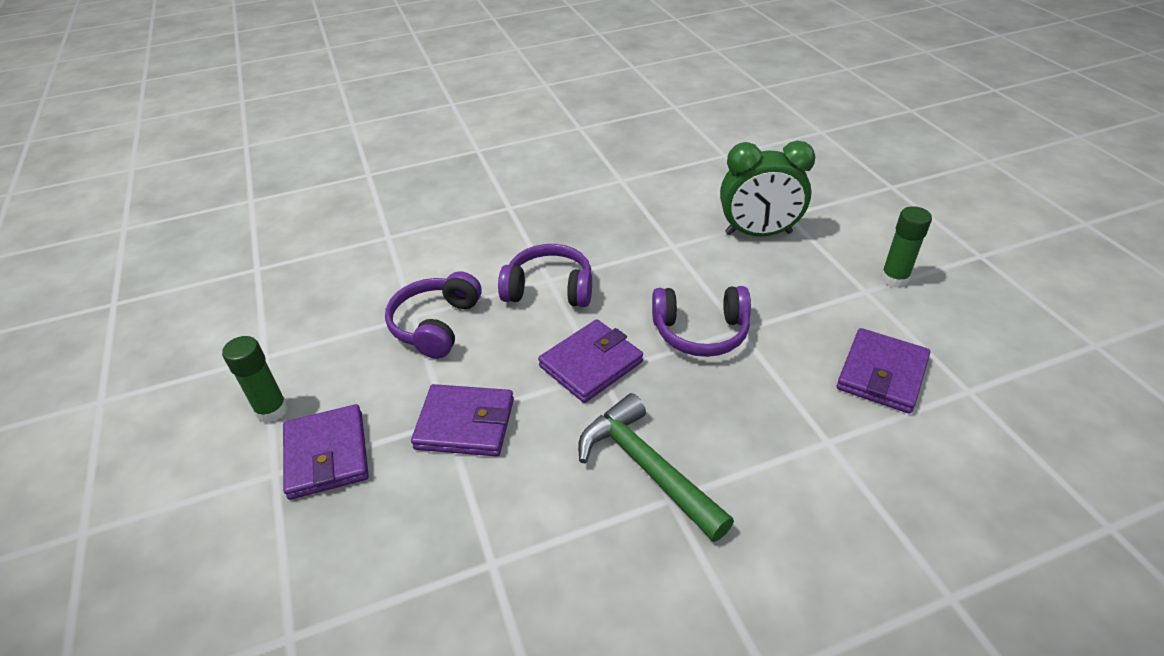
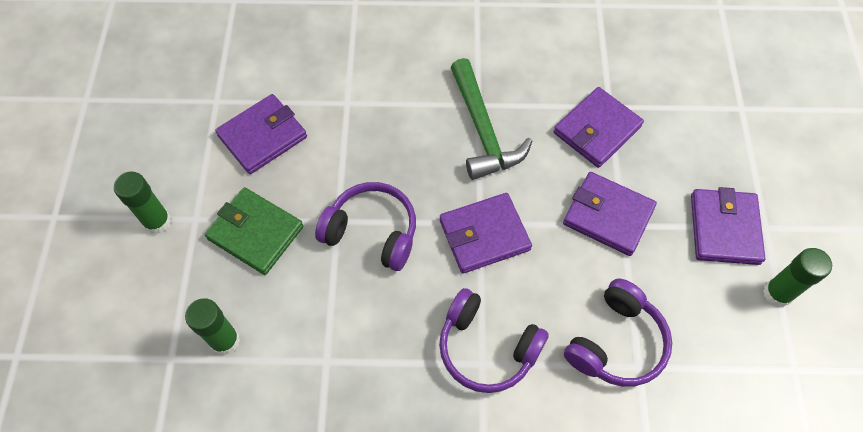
camera: 160 degrees left, 20 degrees up
green clock [720,141,815,236] -> green glue stick [185,298,240,355]
none -> green wallet [205,187,303,275]
none -> purple wallet [553,87,644,168]

